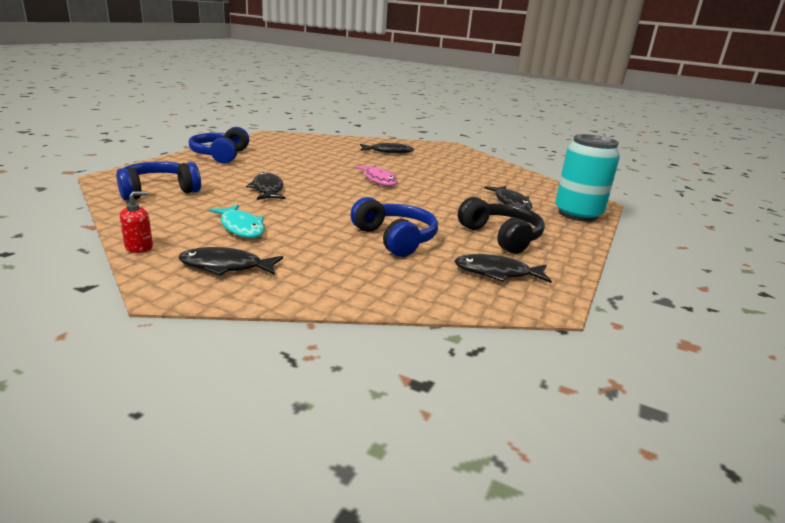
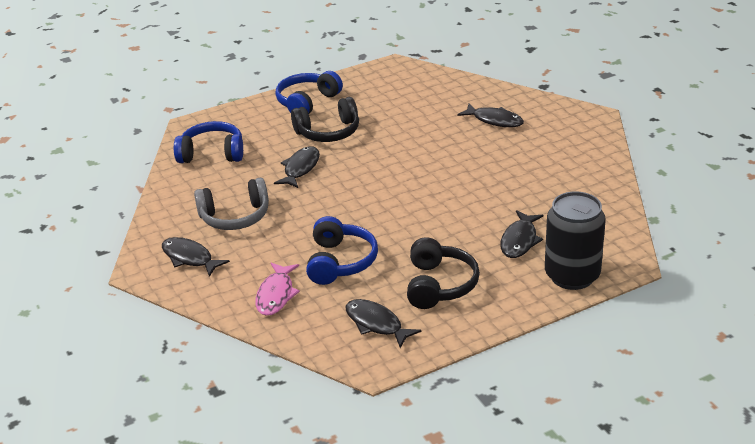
camera: 40 degrees right, 10 degrees up
red soap dispenser [120,191,153,253] -> none
turquoise fish [209,205,265,238] -> grey headphones [194,178,269,230]
pink fish [354,165,397,186] -> pink fish moved to [255,263,300,316]
turquoise can [555,134,620,222] -> black can [545,192,606,290]
none -> black headphones [291,97,359,142]

